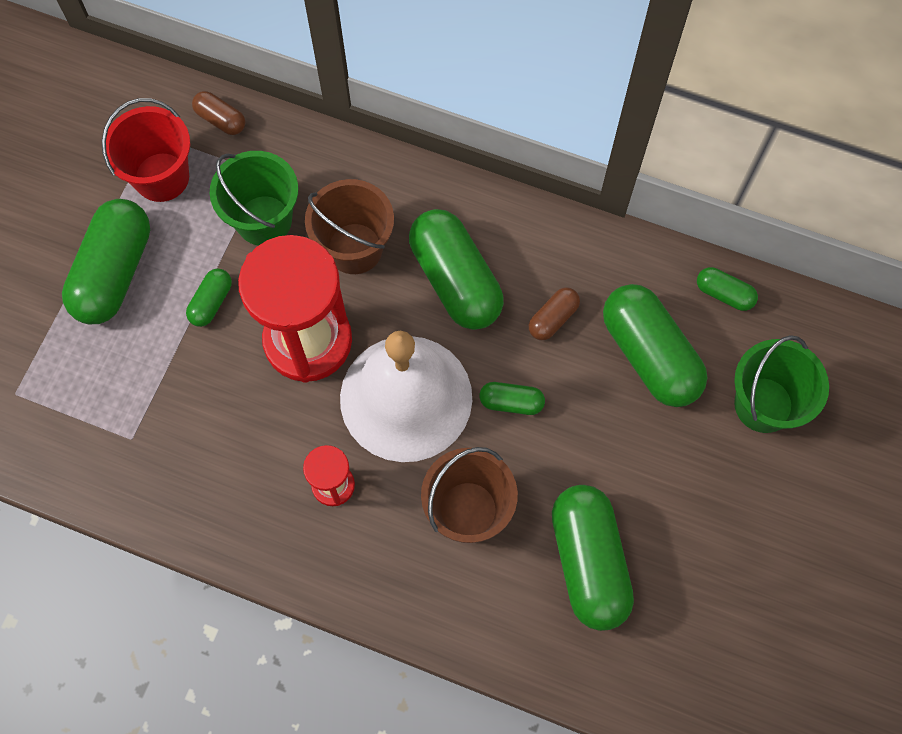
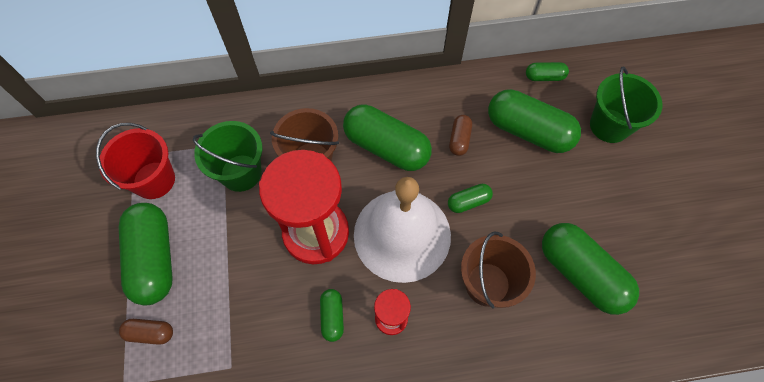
camera: 30 degrees left, 5 degrees down
green capsule [186,269,232,327] -> green capsule moved to [320,289,344,342]
brown capsule [192,91,245,135] -> brown capsule moved to [119,319,173,345]

